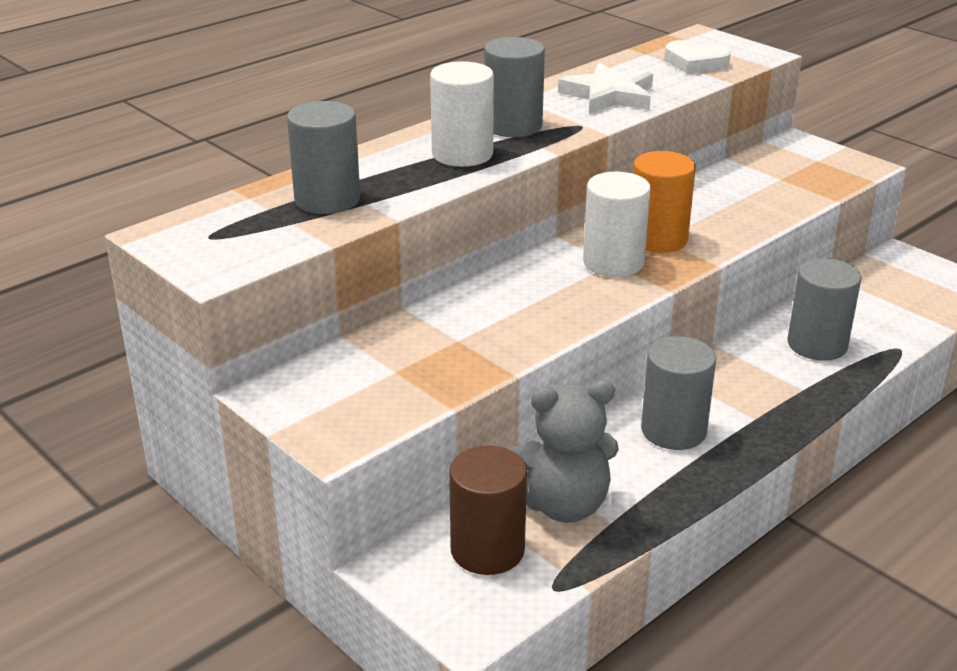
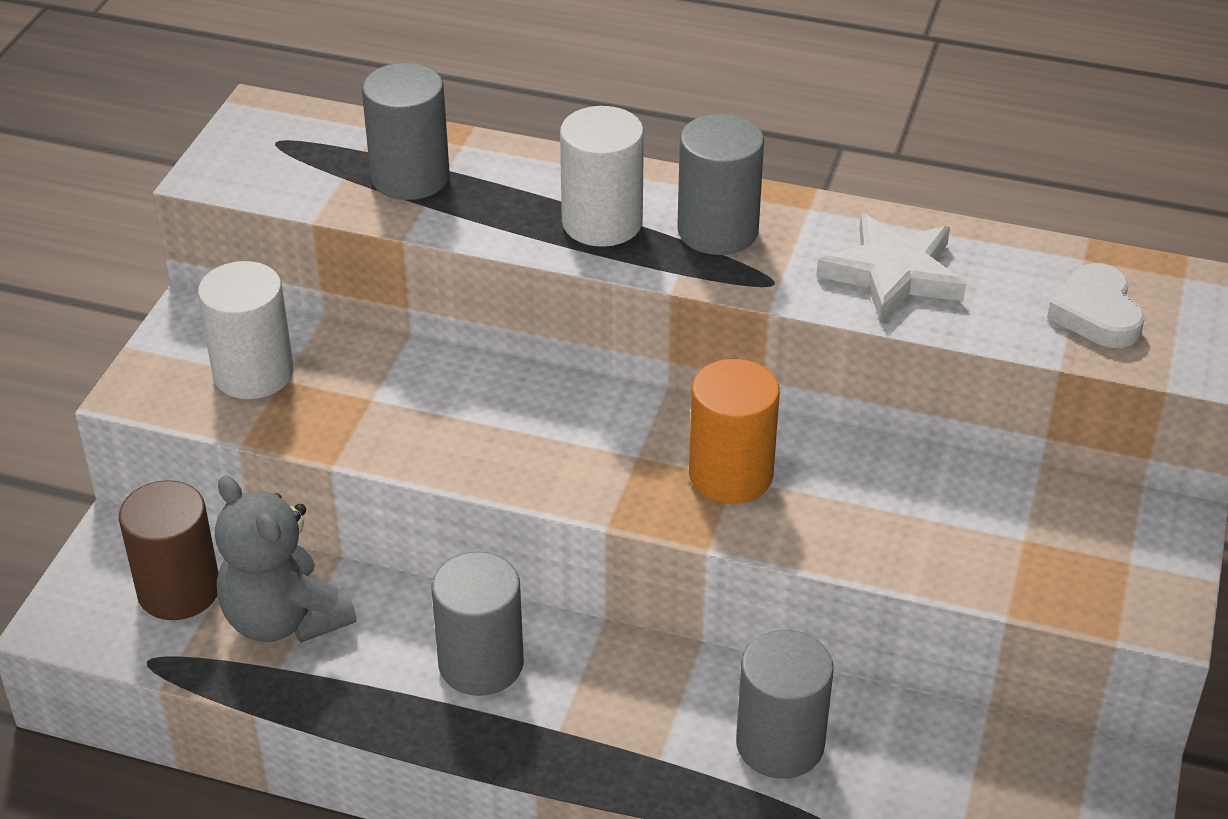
camera: 60 degrees right, 10 degrees up
white cylinder [583,171,651,277] -> white cylinder moved to [198,261,294,399]

